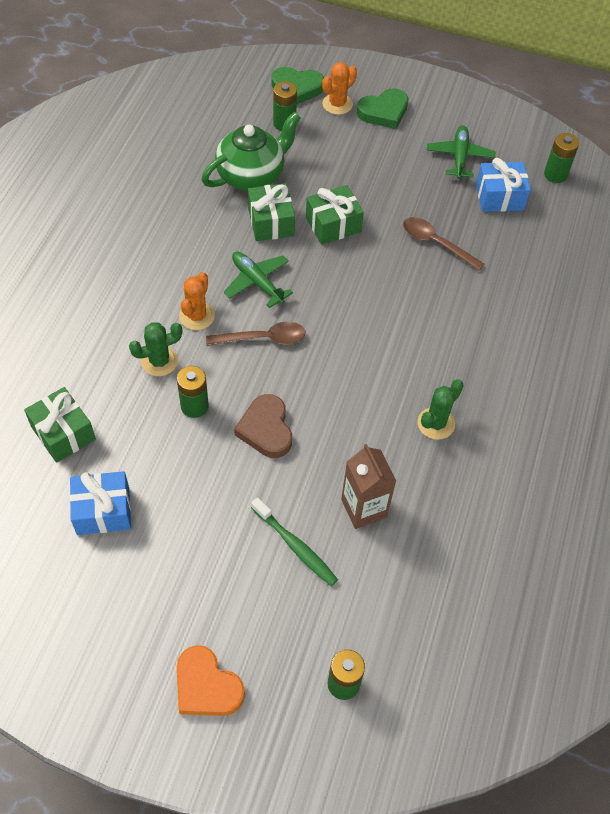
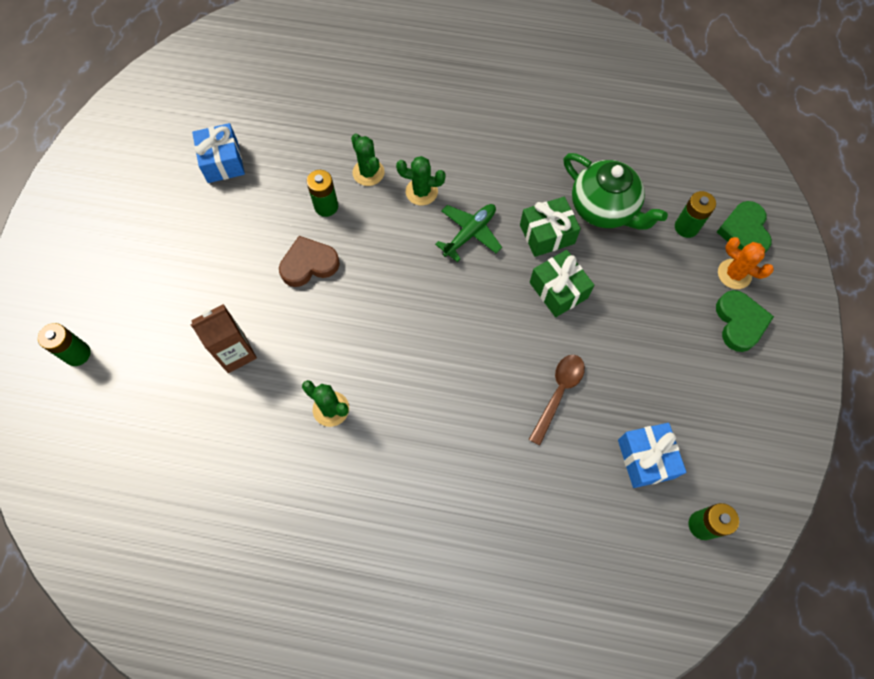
camera: 85 degrees right, 10 degrees up
green gift [24,387,96,463] -> none
orange heart [177,645,245,716] -> none
orange cactus [179,272,215,330] -> green cactus [396,156,446,205]
brown spoon [206,322,306,346] -> none
green toothbrush [251,497,338,586] -> none
green heart [357,88,409,129] -> green heart turned 150 degrees counterclockwise [716,290,774,352]
green plane [427,125,495,179] -> none

